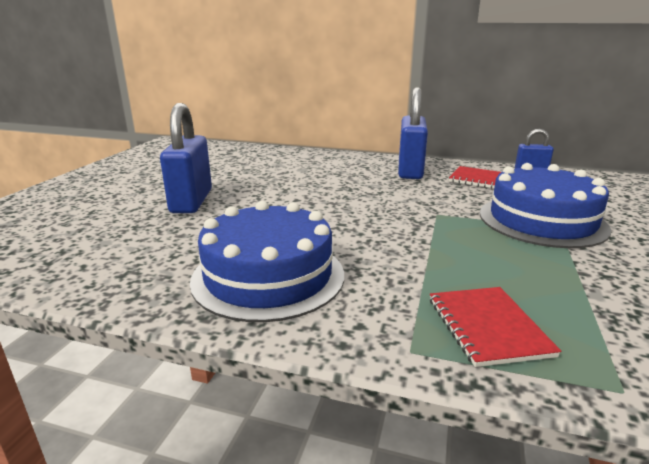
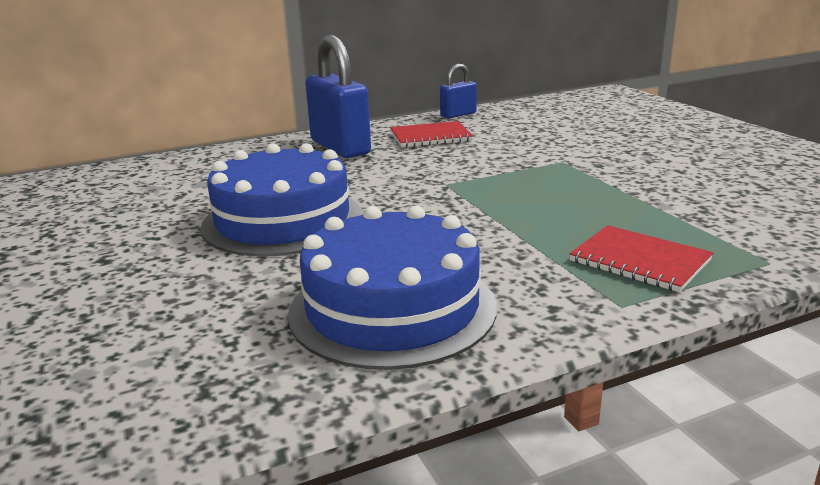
camera: 40 degrees left, 0 degrees up
blue padlock [160,103,212,213] -> none
blue cake [480,163,611,248] -> blue cake moved to [200,143,363,257]

